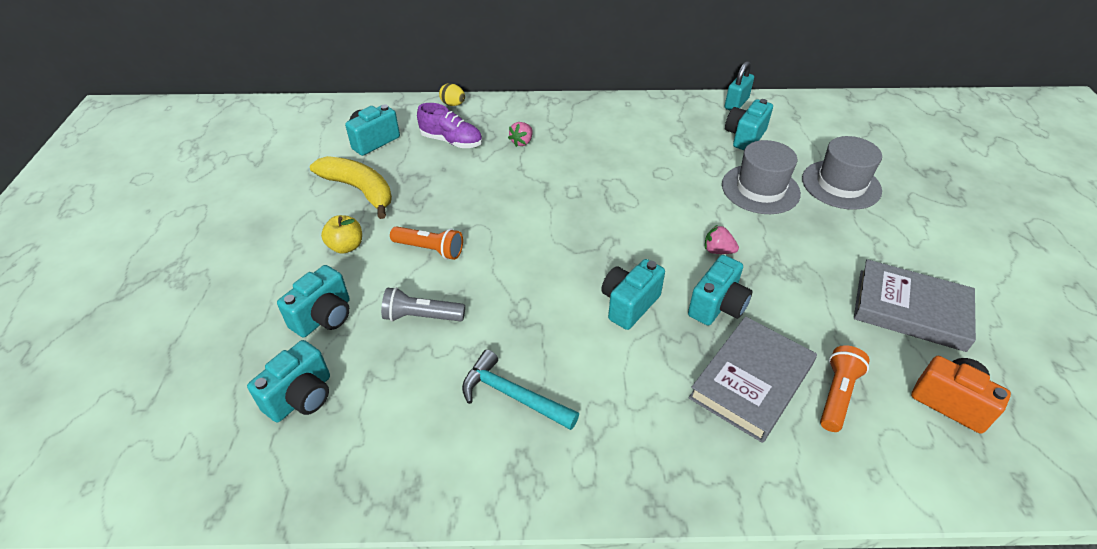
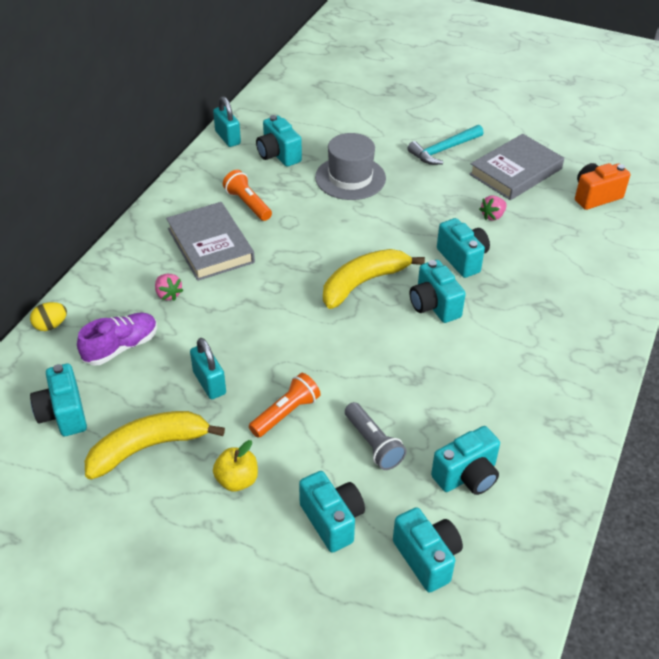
camera: 65 degrees left, 0 degrees up
grey flashlight [381,287,465,321] -> grey flashlight turned 60 degrees counterclockwise [345,402,407,470]
turquoise hammer [462,350,579,430] -> turquoise hammer moved to [407,125,483,165]
grey book [689,316,817,443] -> grey book moved to [166,202,255,281]
pink strawberry [705,225,739,254] -> pink strawberry moved to [479,196,507,221]
grey hat [802,136,882,210] -> none
orange flashlight [820,345,870,432] -> orange flashlight moved to [223,170,272,221]
none -> turquoise padlock [190,338,226,399]
none -> yellow banana [323,249,425,309]
none -> turquoise camera [431,426,500,495]

